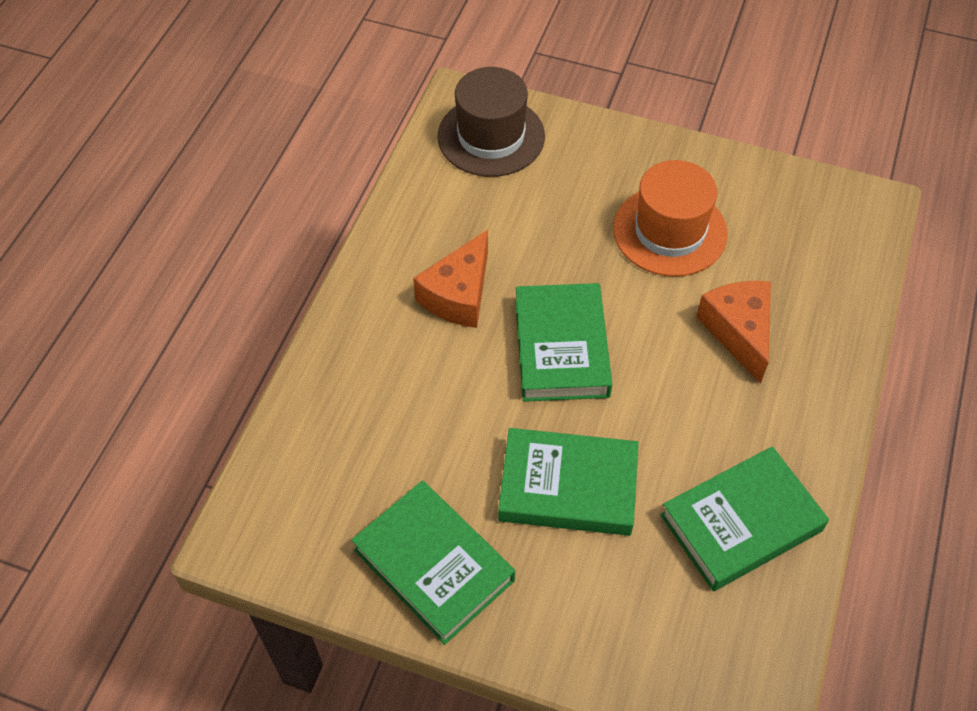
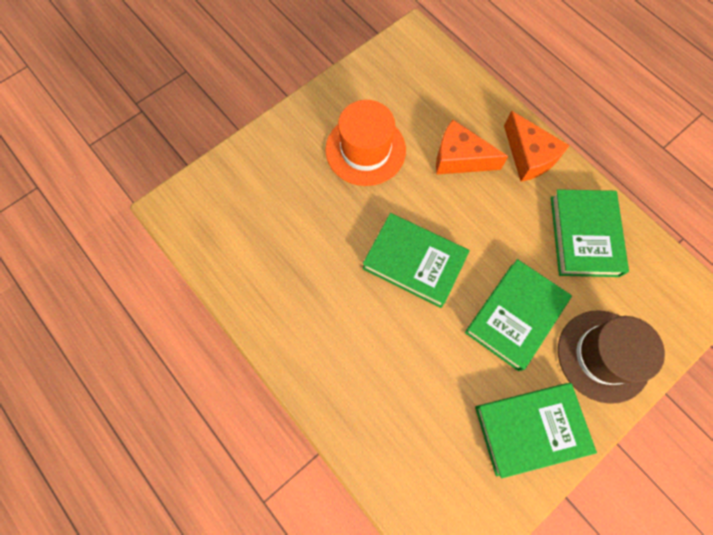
camera: 60 degrees left, 15 degrees up
orange cheese [413,229,488,328] -> orange cheese moved to [504,111,570,182]
brown hat [438,67,545,177] -> brown hat moved to [558,310,665,404]

